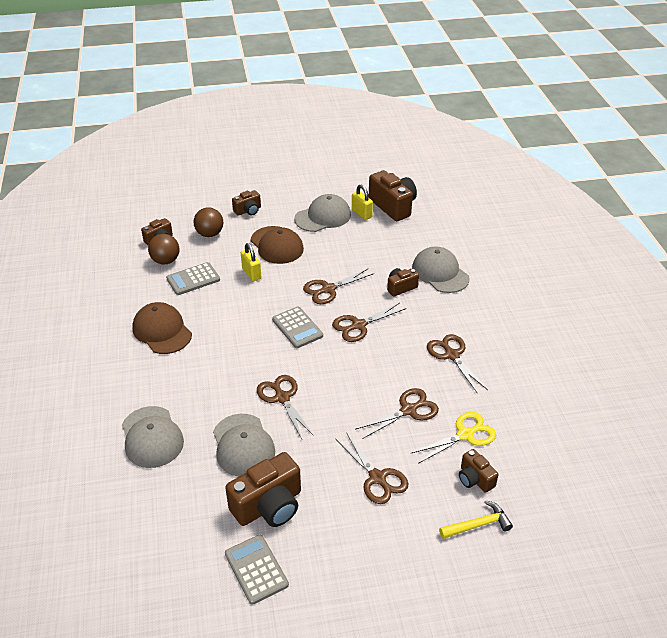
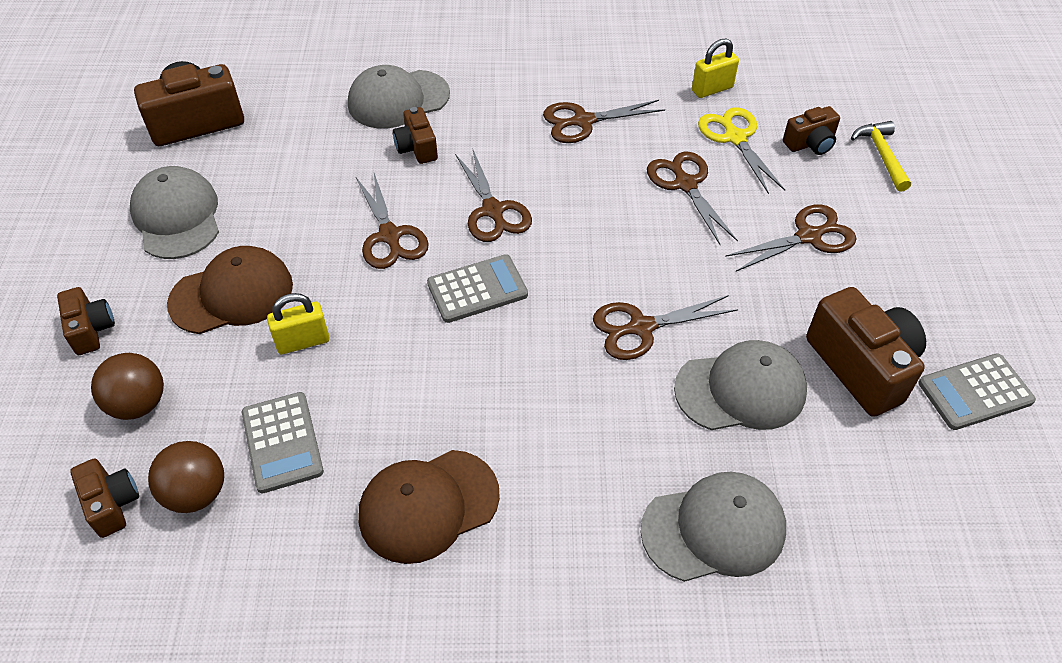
camera: 80 degrees left, 10 degrees up
yellow padlock [352,185,373,220] -> yellow padlock moved to [692,39,739,98]

